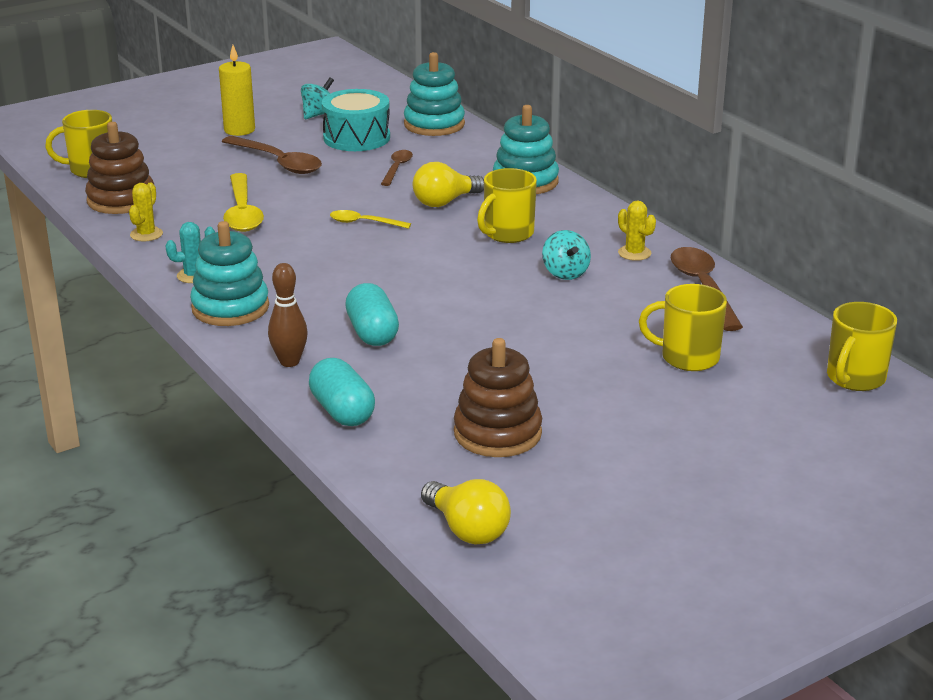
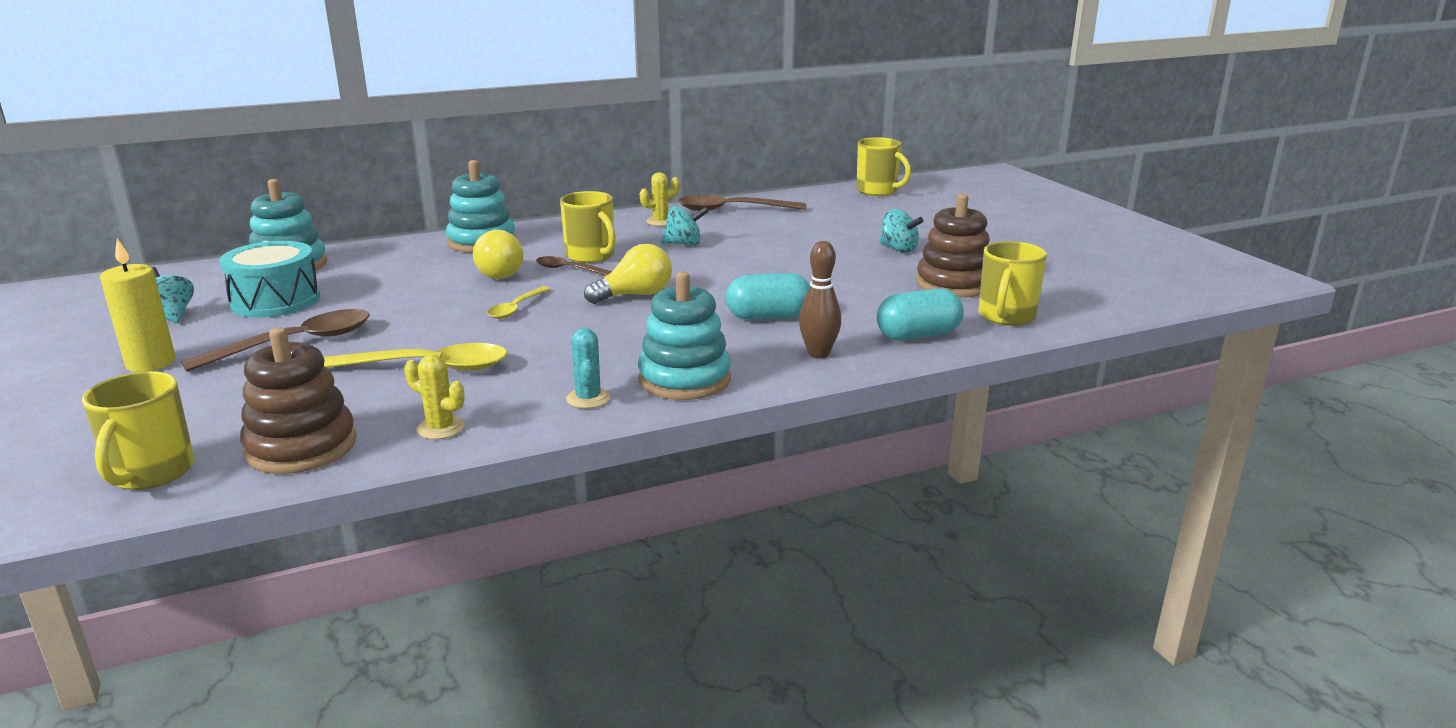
camera: 80 degrees left, 5 degrees down
brown spoon [381,150,413,186] -> brown spoon moved to [536,256,612,276]
yellow light bulb [421,479,511,545] -> yellow light bulb moved to [584,244,672,304]
yellow mug [639,284,727,371] -> yellow mug moved to [978,241,1047,326]
none -> turquoise spinning top [879,209,924,253]

